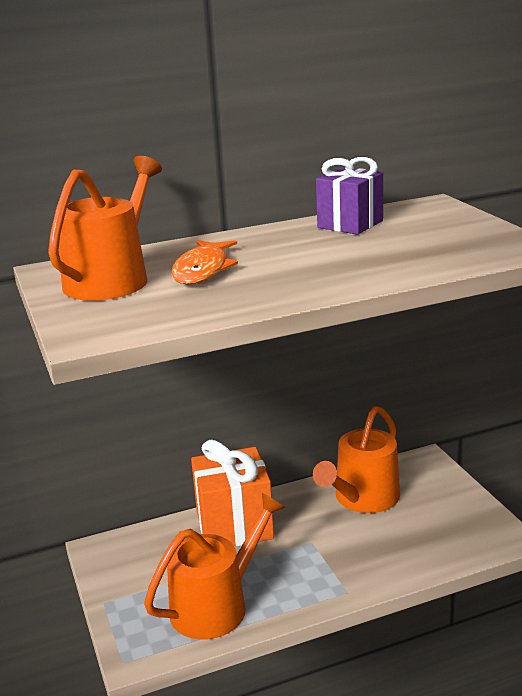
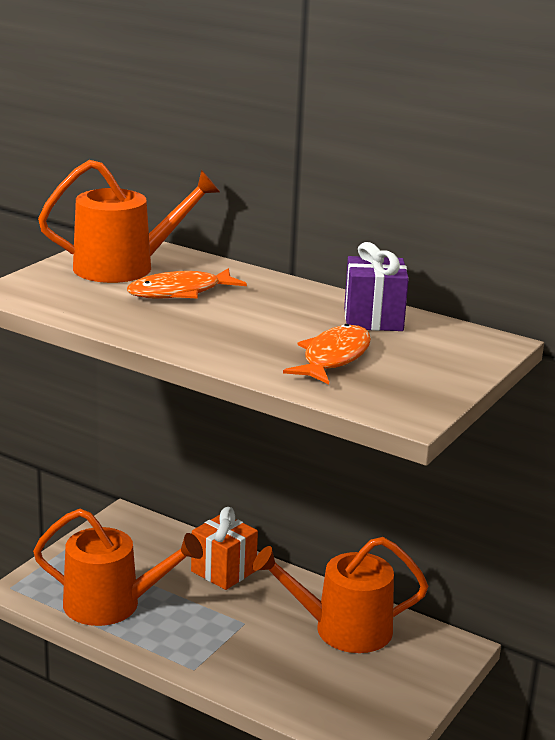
camera: 50 degrees right, 0 degrees up
orange gift [191,439,274,546] -> orange gift [191,507,258,590], size x0.67
none -> orange fish [283,324,371,384]

